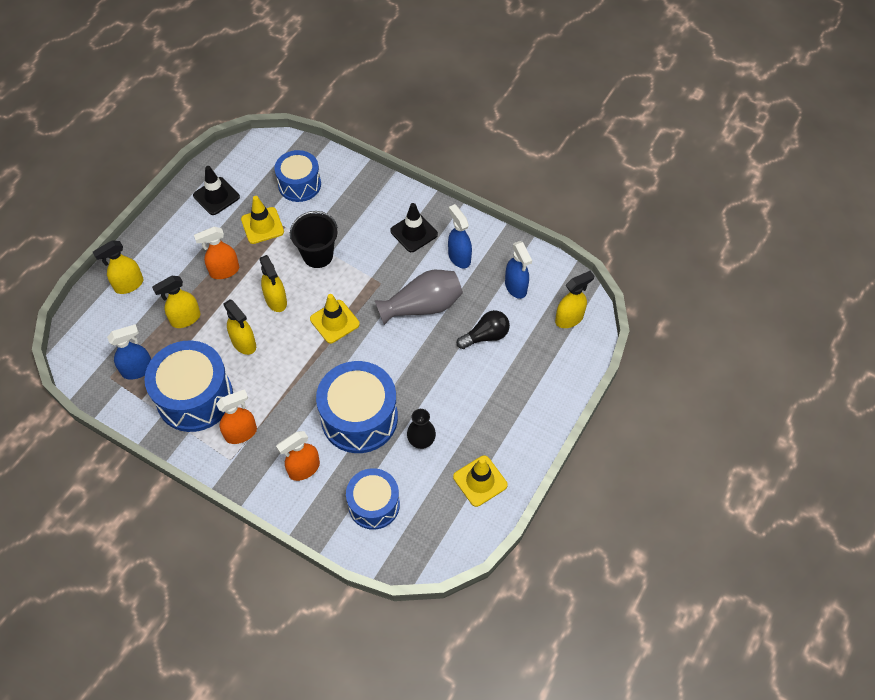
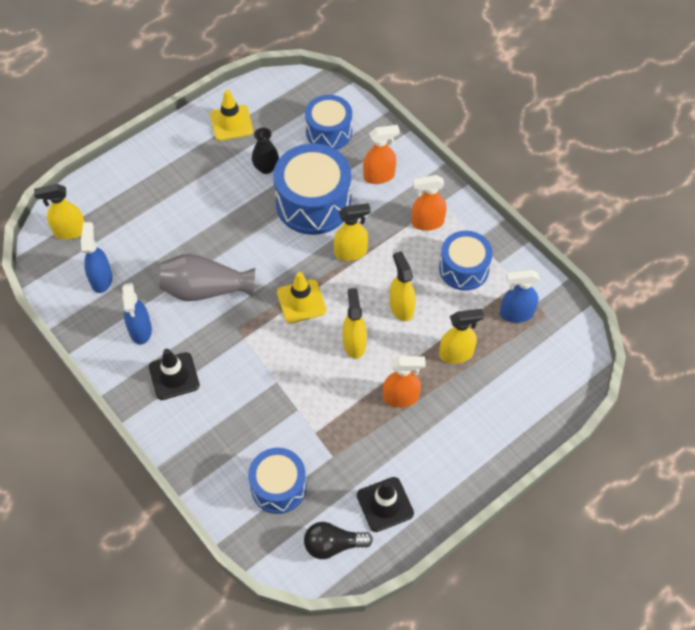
camera: 160 degrees left, 0 degrees up
yellow spray bottle [93,240,144,294] -> yellow spray bottle moved to [334,203,371,261]
blue drum [144,340,233,432] -> blue drum [439,231,493,291], size x0.64
yellow traffic cone [241,196,284,244] -> none
black bucket [290,211,338,268] -> none
black light bulb [457,310,510,349] -> black light bulb moved to [304,522,373,559]

